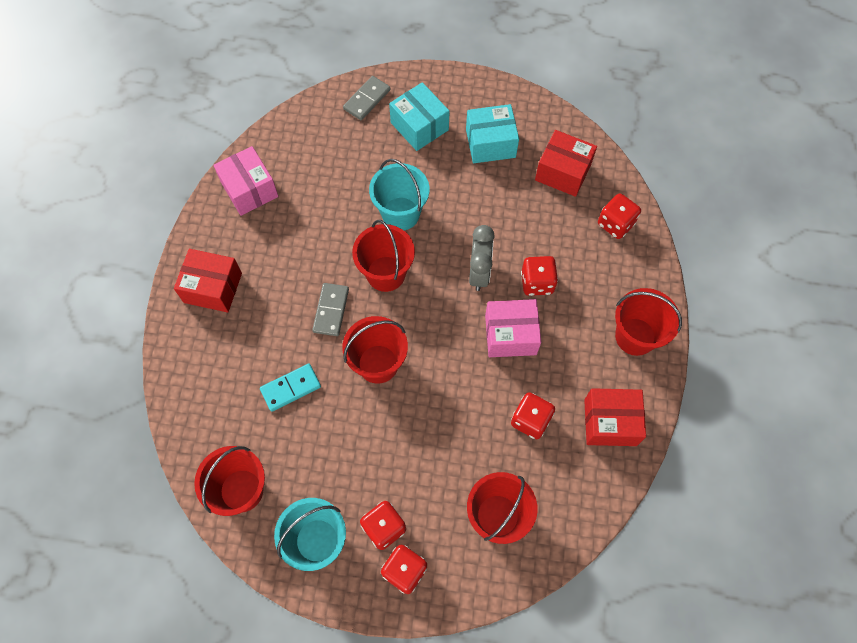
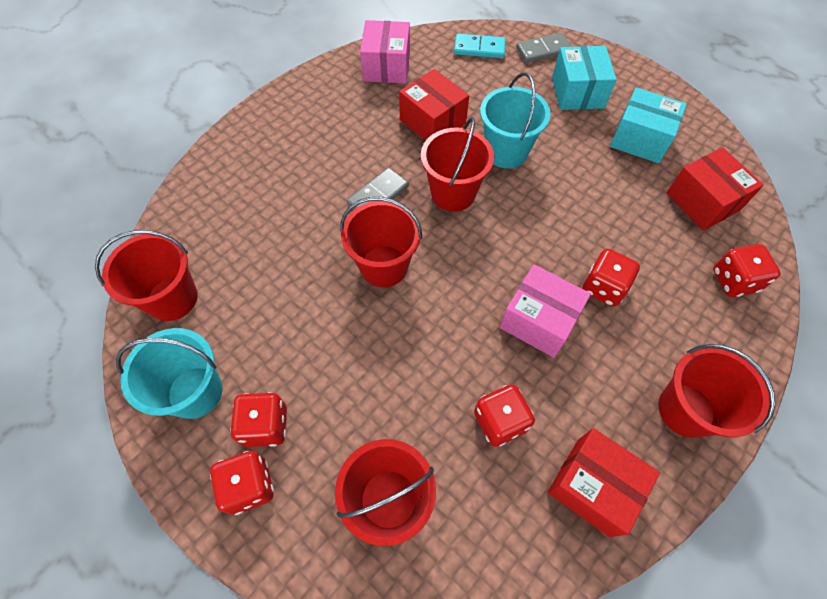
camera: 35 degrees right, 5 degrees down
red box [174,249,242,313] -> red box moved to [399,69,469,141]
turquoise domino [260,364,321,412] -> turquoise domino moved to [454,34,506,58]
grey clock [469,225,495,291] -> none

